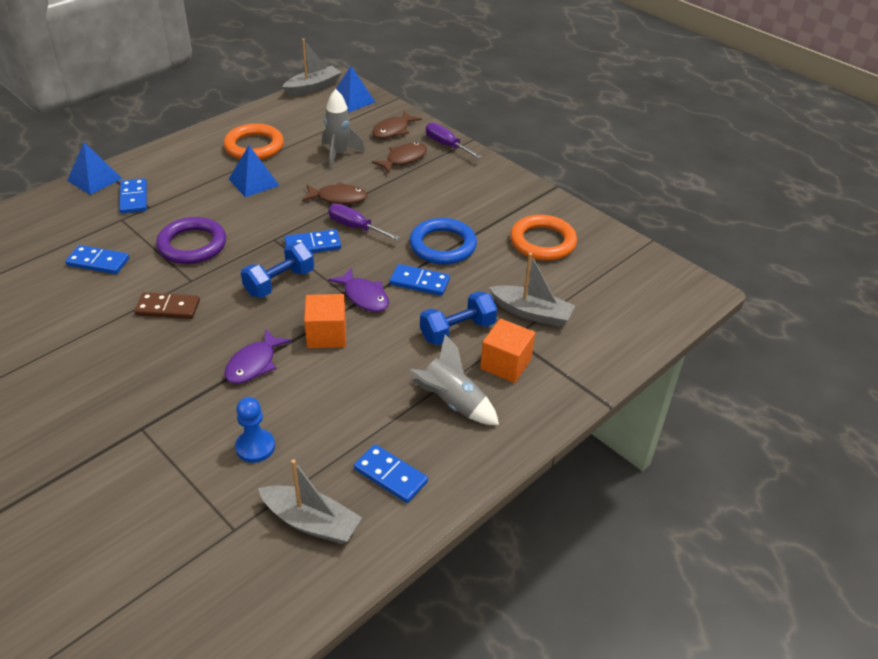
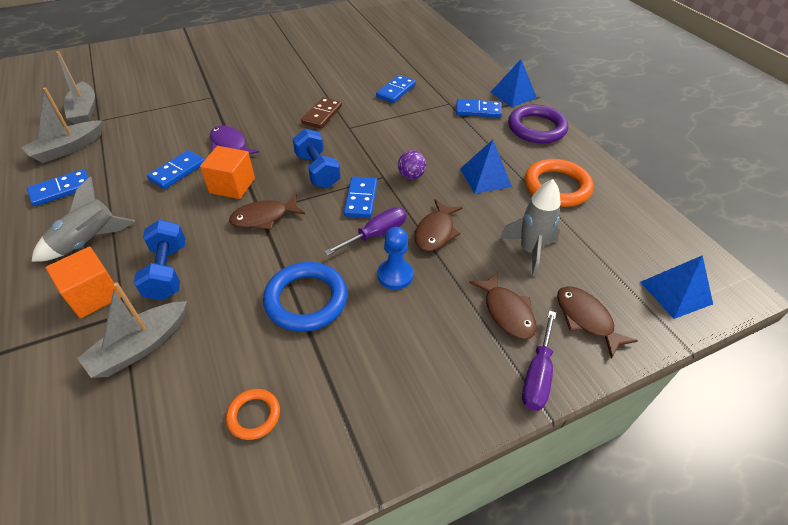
camera: 110 degrees right, 5 degrees up
purple ring [156,217,226,264] -> purple ring moved to [508,104,568,144]
blue pawn [235,397,275,463] -> blue pawn moved to [377,227,413,290]
grey boat [282,38,342,96] -> grey boat moved to [56,51,95,124]
purple fish [328,267,389,312] -> brown fish [229,194,305,230]
blue domino [389,264,450,296] -> blue domino moved to [147,150,205,189]
purple screwdriver [426,123,482,159] -> purple screwdriver turned 135 degrees clockwise [522,310,556,411]
orange ring [510,214,577,261] -> orange ring [226,389,280,440], size x0.53
none -> purple ball [398,150,426,179]

